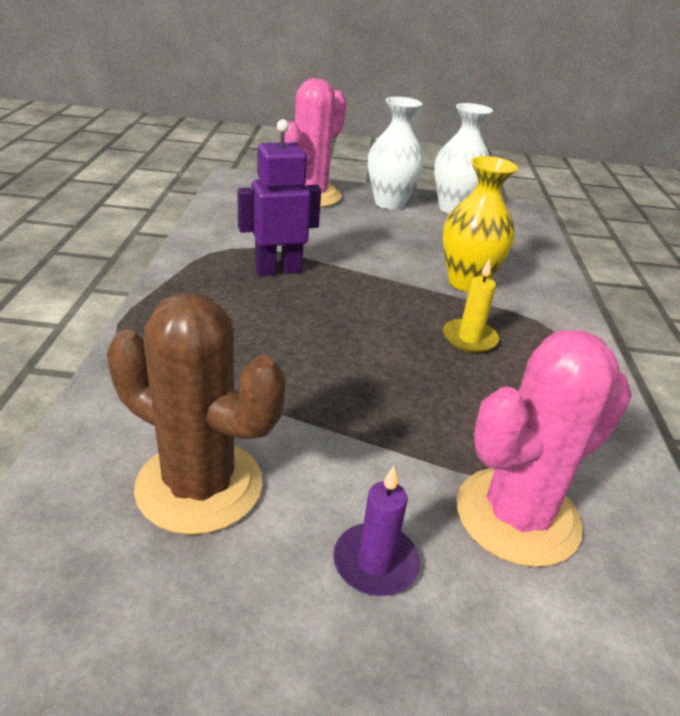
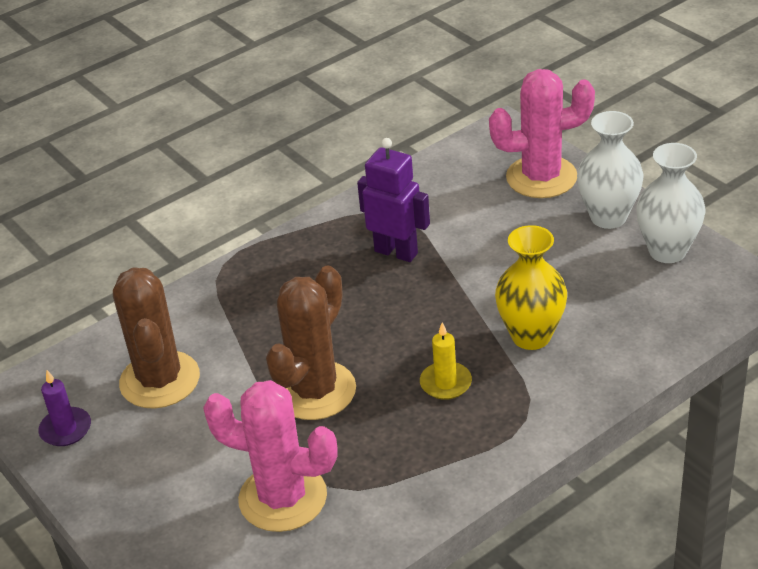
camera: 55 degrees right, 5 degrees up
purple candle [333,466,420,596] -> purple candle moved to [38,370,91,446]
none -> brown cactus [266,265,356,420]

